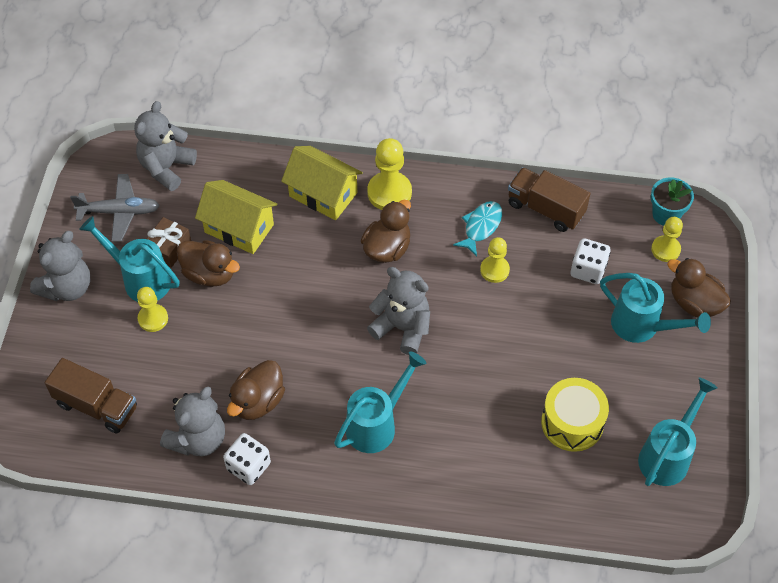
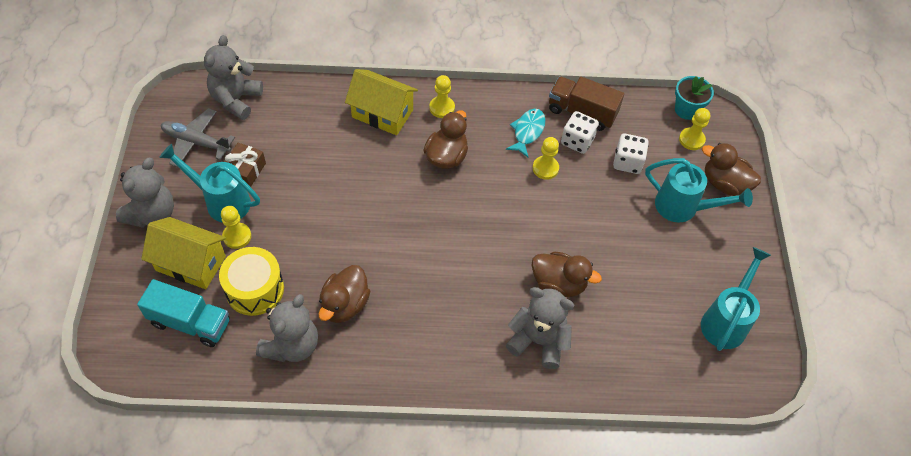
camera: 10 degrees left, 0 degrees up
brown truck [45,358,137,433] -> turquoise truck [137,279,230,347]
grey plane [70,174,160,242] -> grey plane turned 150 degrees counterclockwise [161,108,235,167]
brown duck [177,240,240,287] -> brown duck moved to [531,251,602,297]
yellow house [195,180,277,254] -> yellow house moved to [141,217,226,289]
white dice [223,433,271,485] -> white dice moved to [561,111,599,154]
turquoise watering can [334,351,426,453] -> none
yellow pawn [367,138,412,210] -> yellow pawn [429,75,455,118], size x0.63
grey teddy bear [367,267,430,355] -> grey teddy bear moved to [506,287,574,369]
yellow drum [541,378,609,452] -> yellow drum moved to [219,247,284,316]

